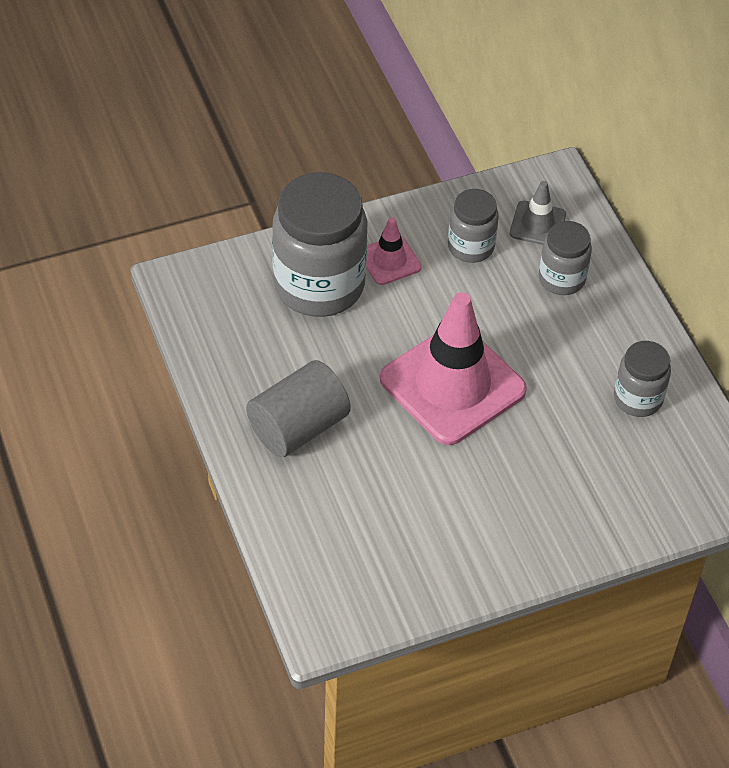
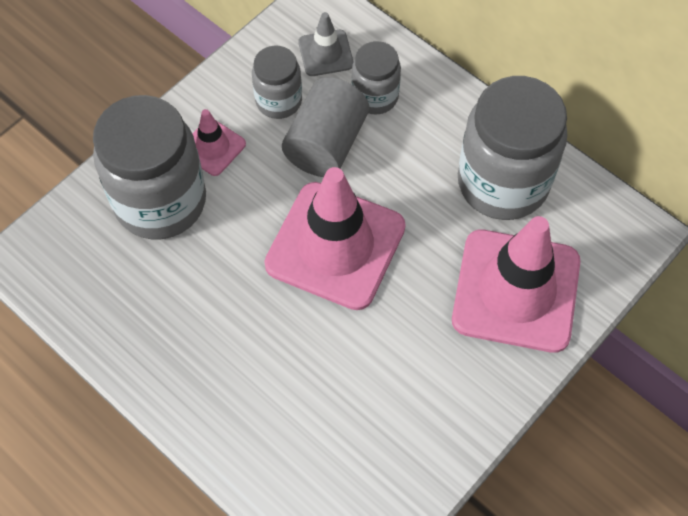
camera: 25 degrees left, 10 degrees up
grey cylinder [246,360,351,457] -> grey cylinder moved to [282,77,369,177]
grey jar [614,341,671,417] -> grey jar [458,76,567,220], size x1.90
none -> pink traffic cone [452,216,580,353]

